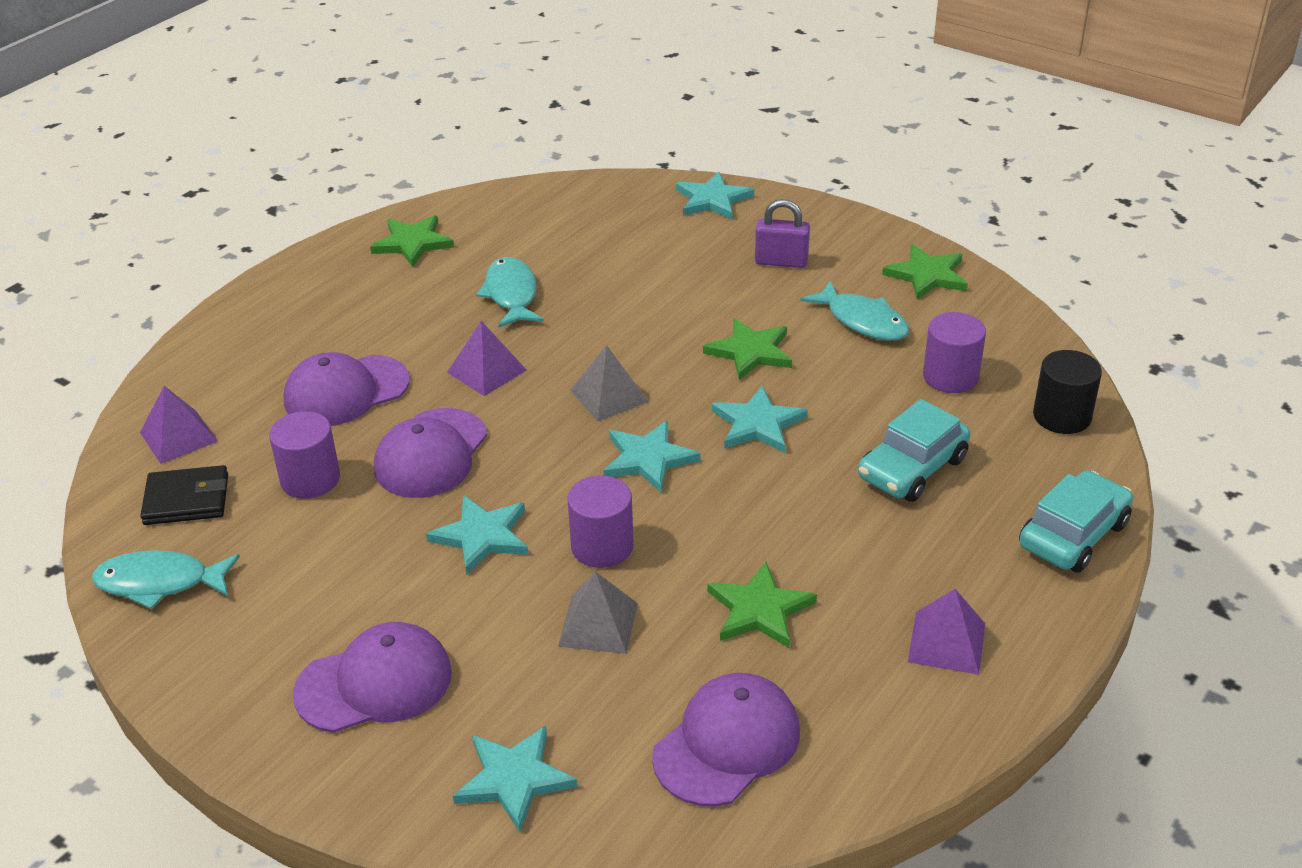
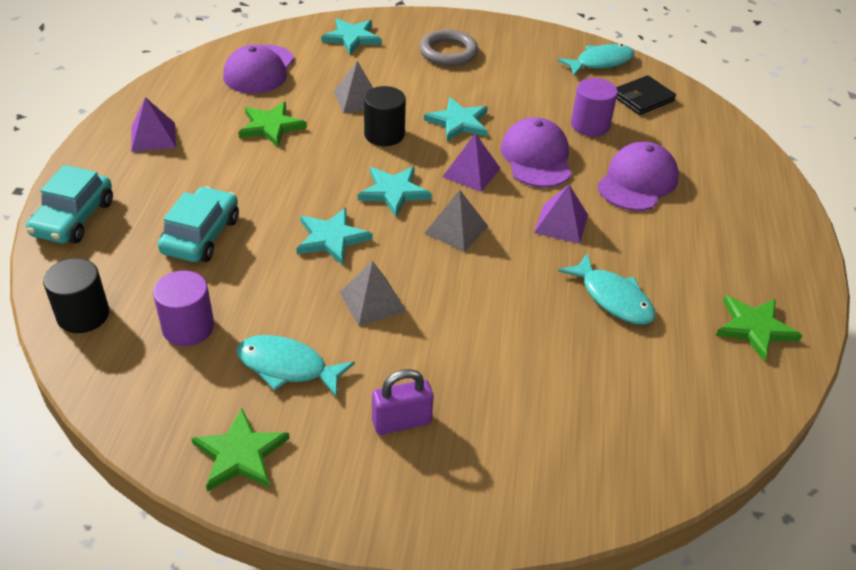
camera: 150 degrees right, 5 degrees up
purple pyramid [140,386,218,464] -> purple pyramid moved to [442,133,501,192]
purple cap [293,622,452,733] -> grey ring [419,30,478,66]
purple cylinder [567,475,634,568] -> black cylinder [364,86,406,146]
turquoise star [676,172,754,220] -> none
green star [703,318,792,380] -> grey pyramid [340,261,406,326]

